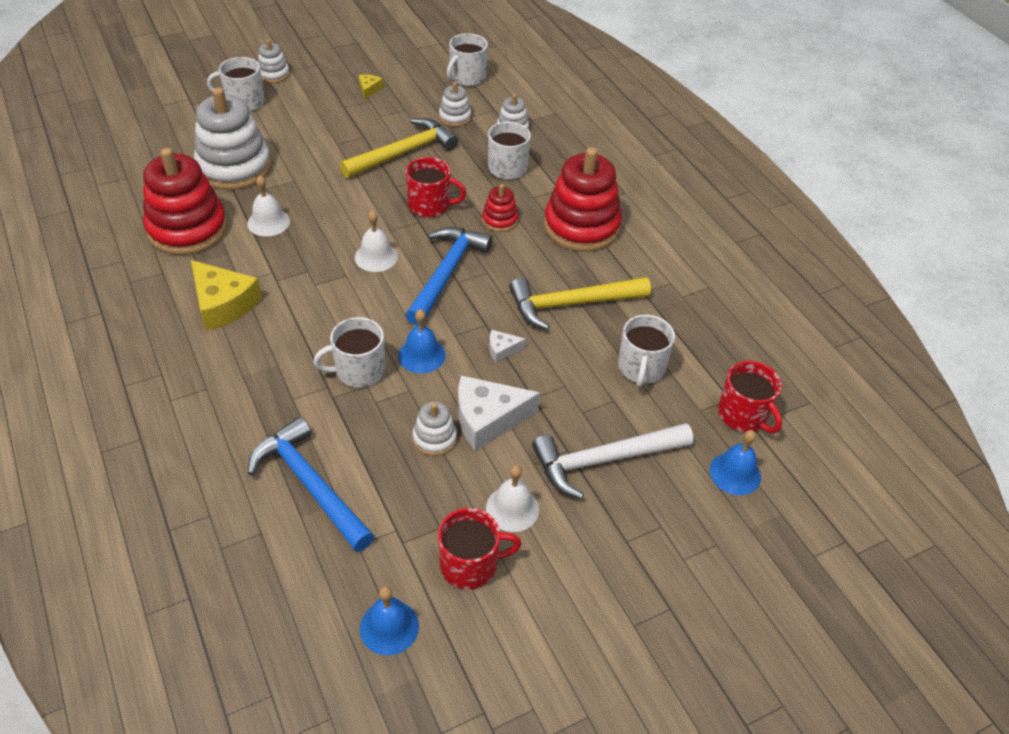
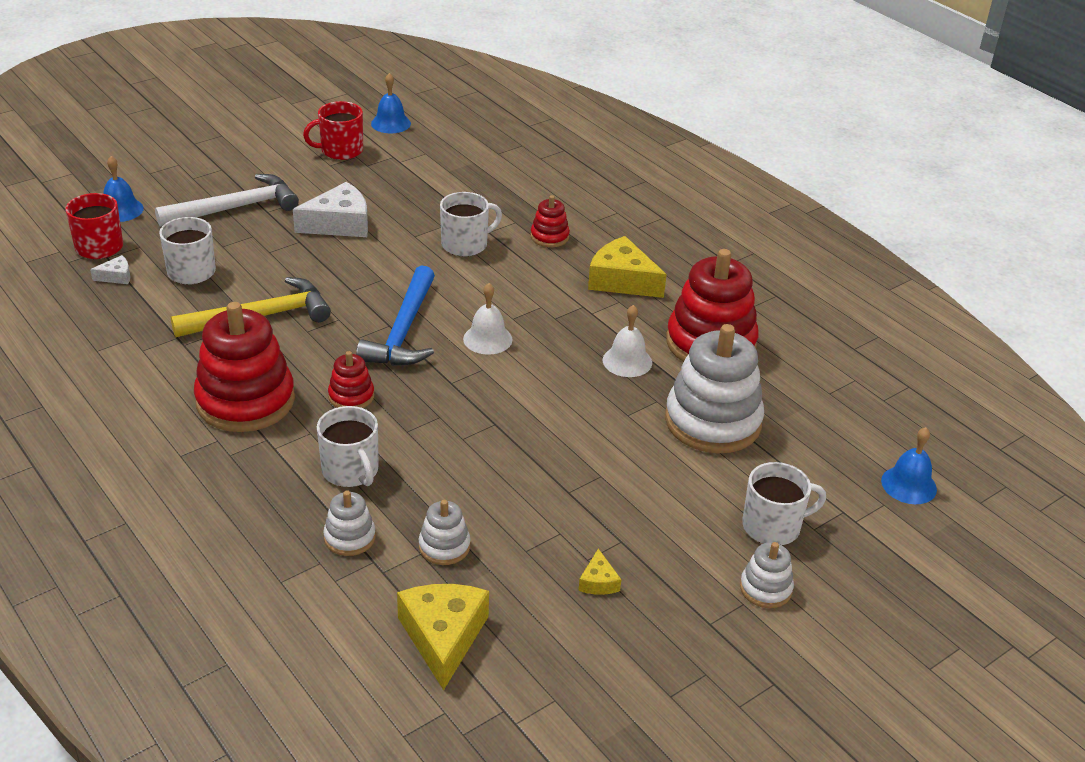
camera: 170 degrees right, 10 degrees down
blue hammer [248,416,375,552] -> none
yellow hammer [340,118,458,178] -> none
blue bell [398,309,446,373] -> blue bell moved to [881,427,937,504]
red mug [406,157,466,217] -> none
white stacking toy [412,401,457,456] -> none
white mug [447,33,488,86] -> yellow cheese [397,584,489,690]
white bell [486,465,539,532] -> none
white cheese [489,330,526,362] -> white cheese moved to [90,255,130,284]
none -> red stacking toy [531,195,570,247]

